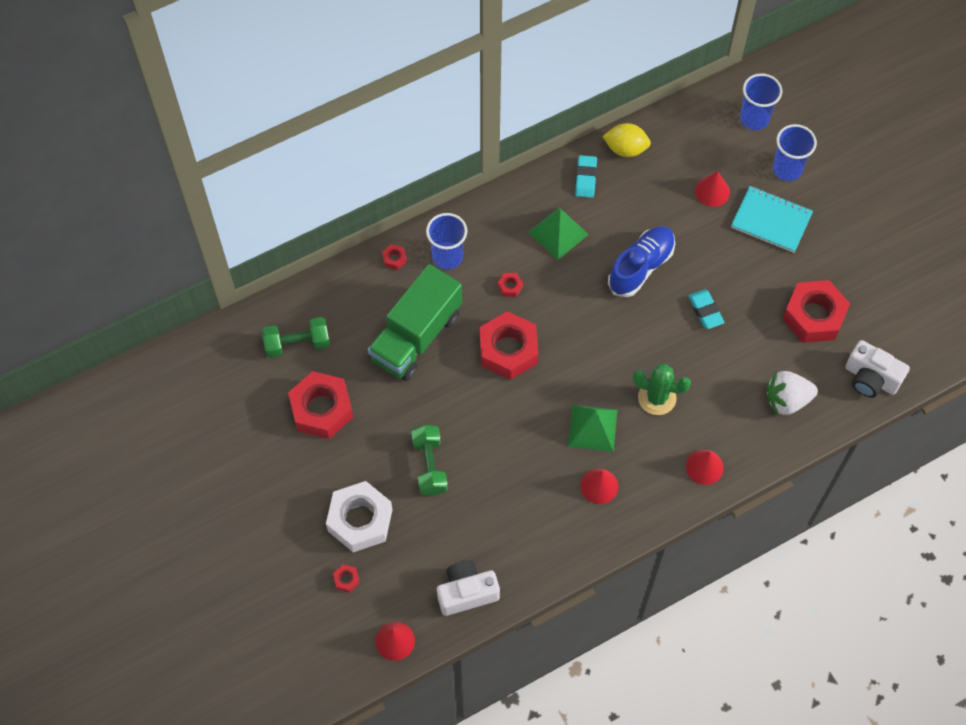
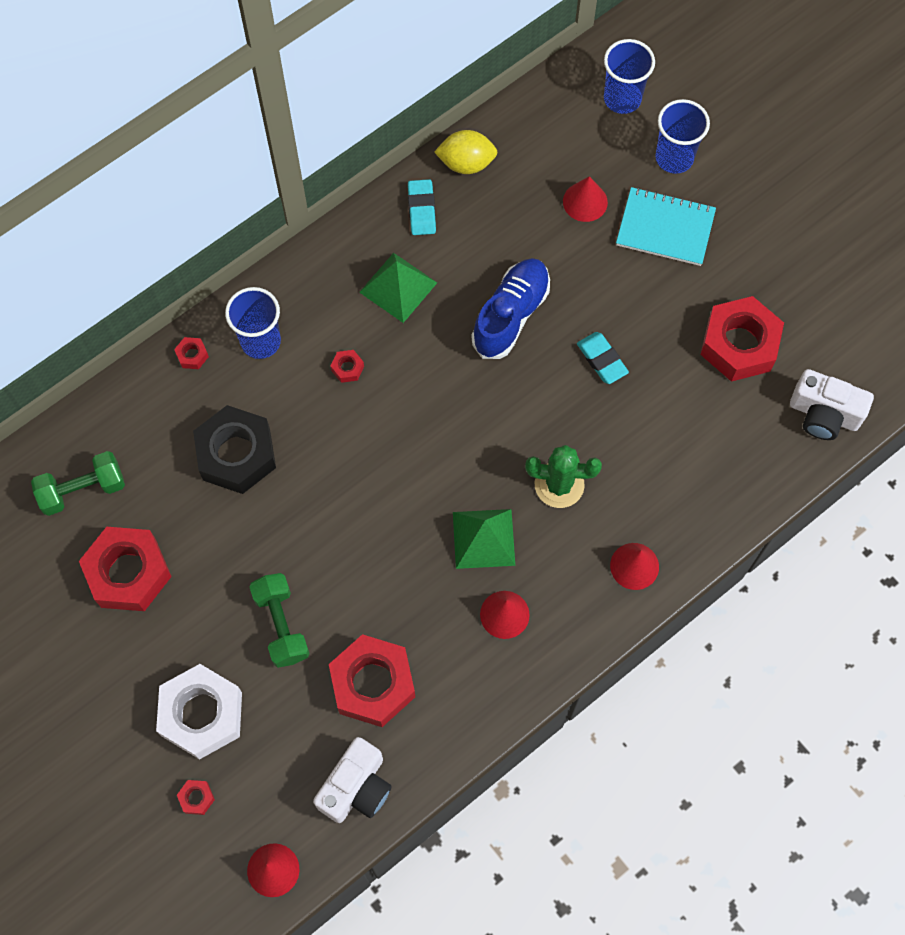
camera: 10 degrees left, 5 degrees up
green truck [368,264,462,381] -> black nut [193,405,276,494]
white camera [437,560,500,616] -> white camera turned 150 degrees clockwise [313,737,392,823]
red nut [480,311,538,380] -> red nut moved to [329,634,415,727]
white strawberry [767,371,818,415] -> none

